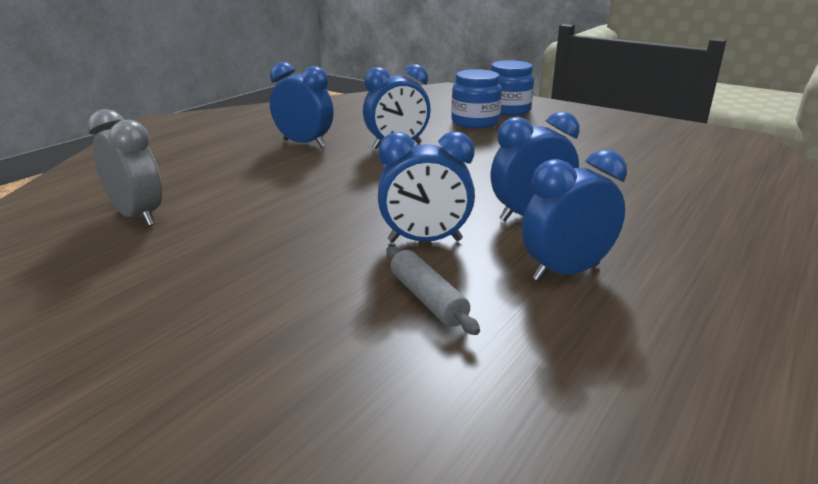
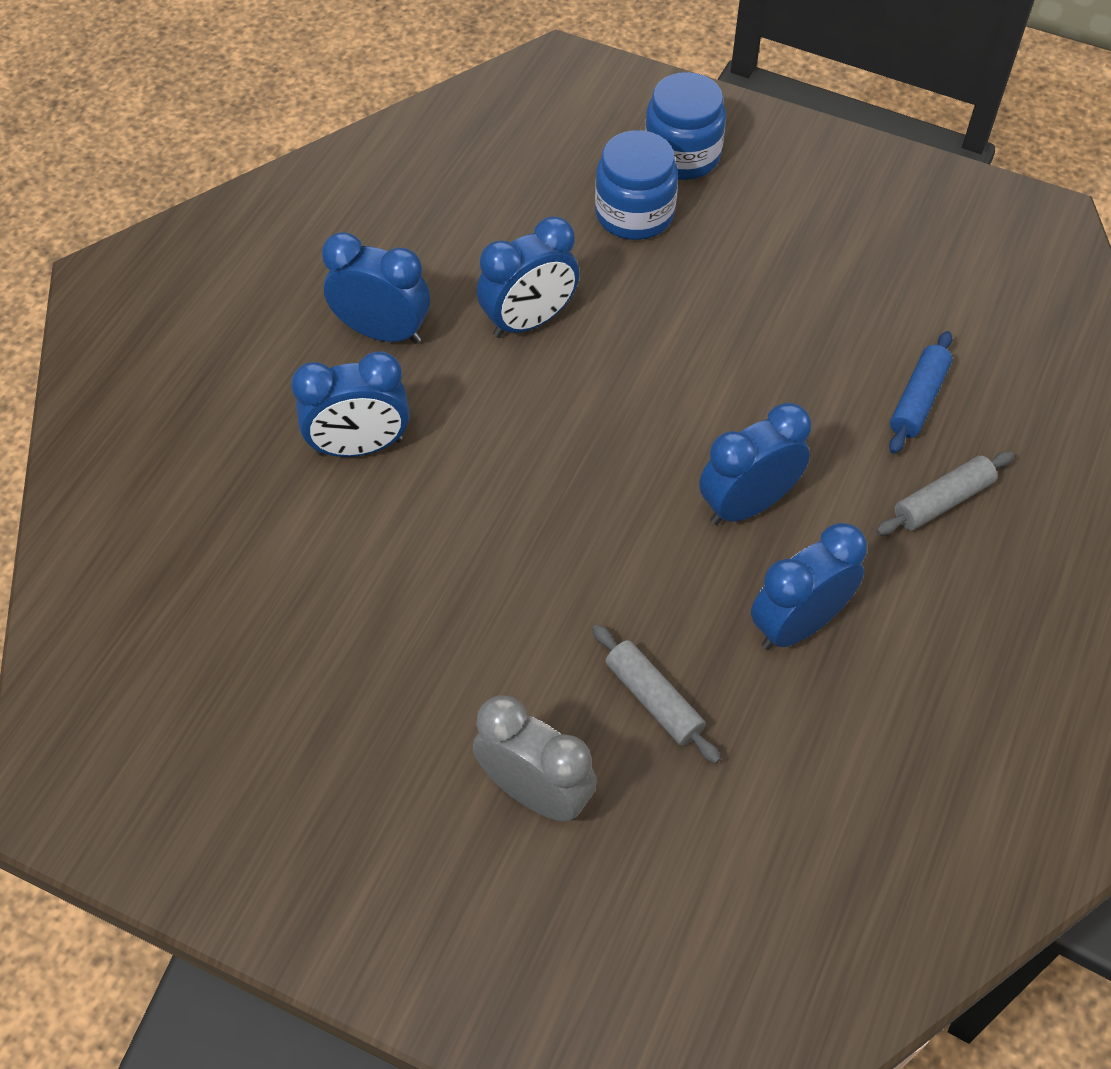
camera: 10 degrees left, 30 degrees up
grey clock [88,109,162,226] -> grey clock moved to [473,695,597,822]
blue clock [378,132,475,242] -> blue clock moved to [291,351,410,457]
none -> grey rolling pin [876,451,1014,536]
none -> blue rolling pin [889,331,952,454]

